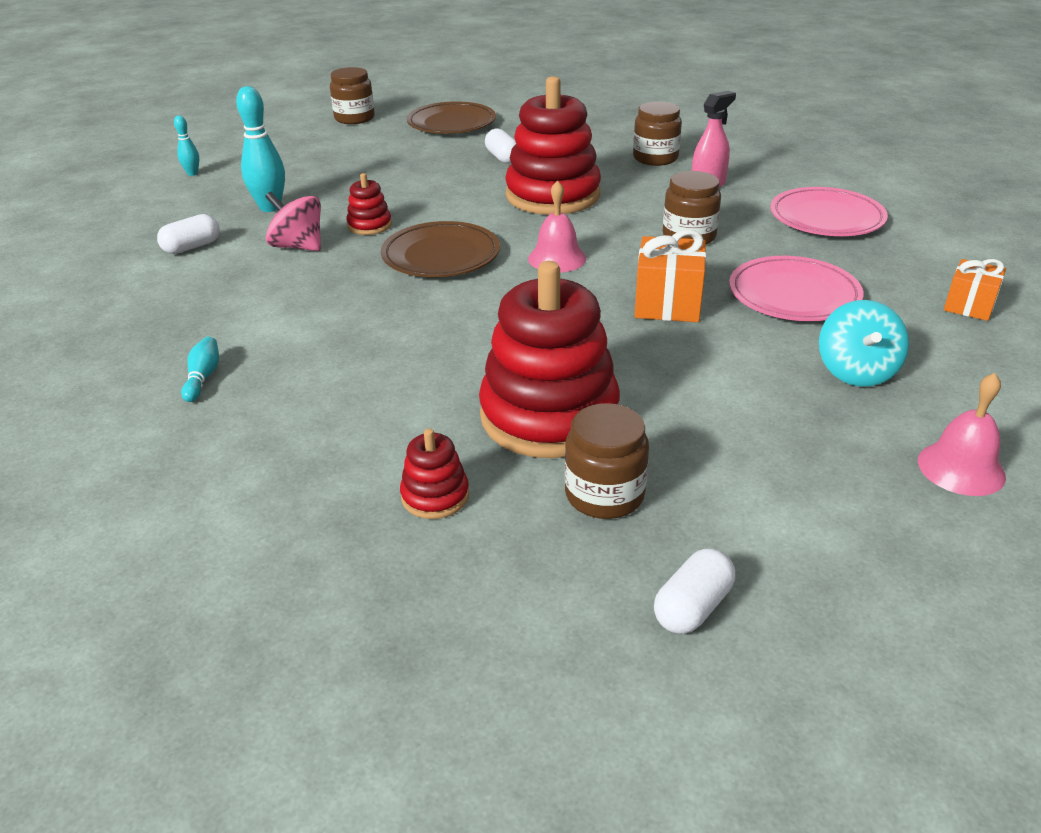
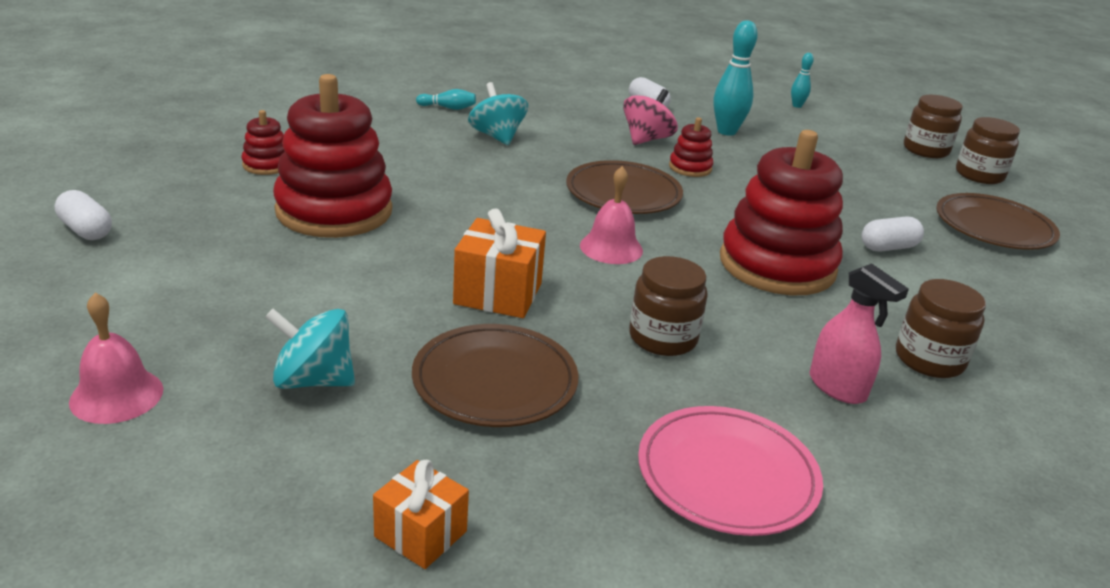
camera: 90 degrees right, 5 degrees down
brown jar [565,403,649,519] -> brown jar moved to [904,95,963,158]
pink plate [729,256,863,321] -> brown plate [412,324,579,427]
none -> turquoise spinning top [468,82,528,145]

